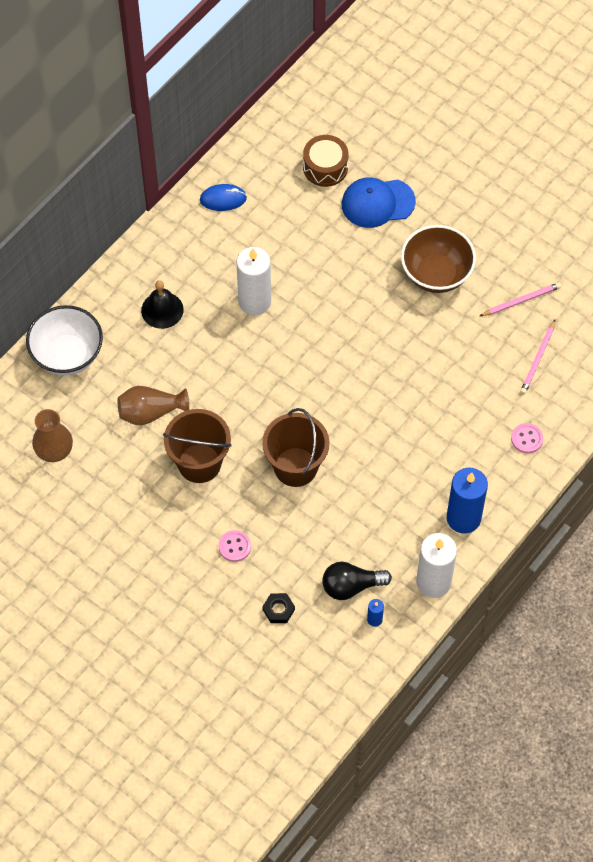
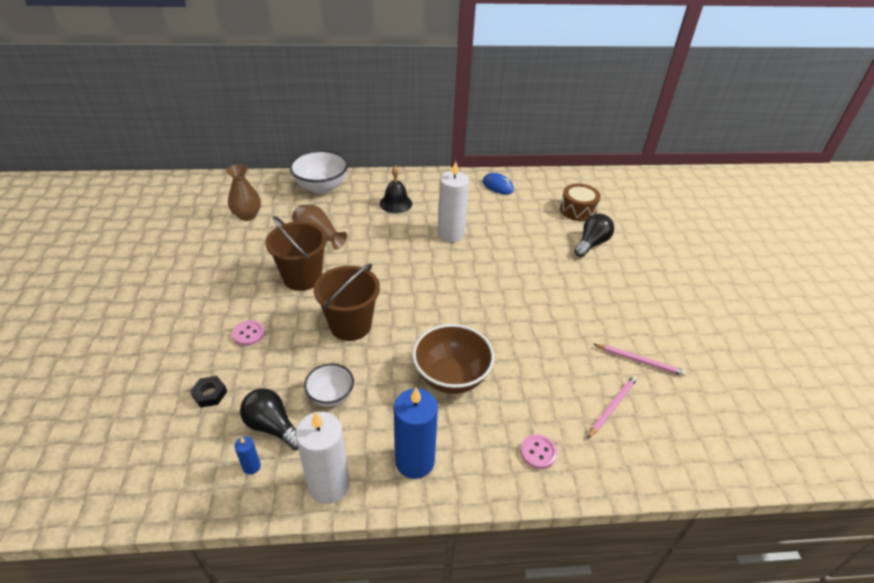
camera: 45 degrees right, 20 degrees down
blue cap [341,177,416,228] -> black light bulb [574,214,614,257]
brown bowl [401,225,476,293] -> brown bowl moved to [412,324,495,394]
pink pencil [520,320,555,394] -> pink pencil turned 150 degrees clockwise [587,375,638,439]
none -> white bowl [304,363,354,407]

